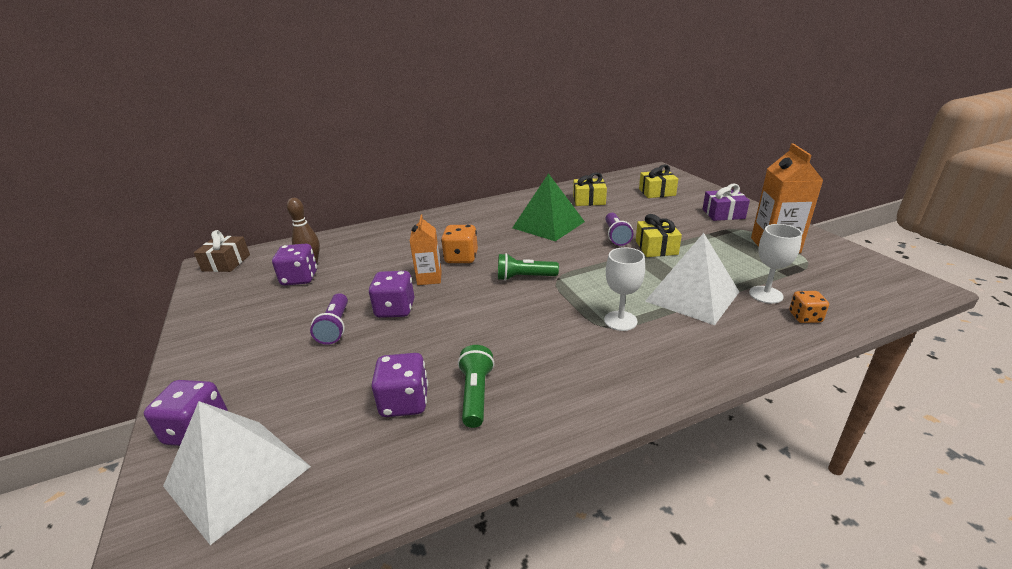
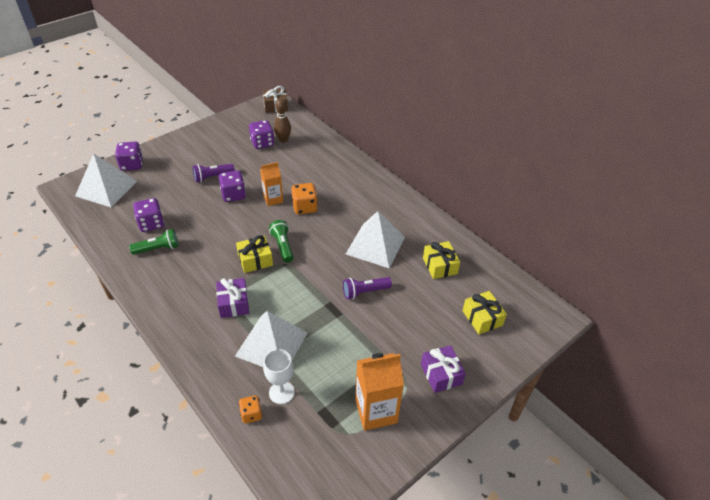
camera: 70 degrees right, 15 degrees up
green pyramid [512,173,585,241] -> white pyramid [346,211,405,268]
white goblet [604,247,645,331] -> purple gift [216,278,249,318]
yellow gift [636,214,682,257] -> yellow gift moved to [236,235,273,273]

